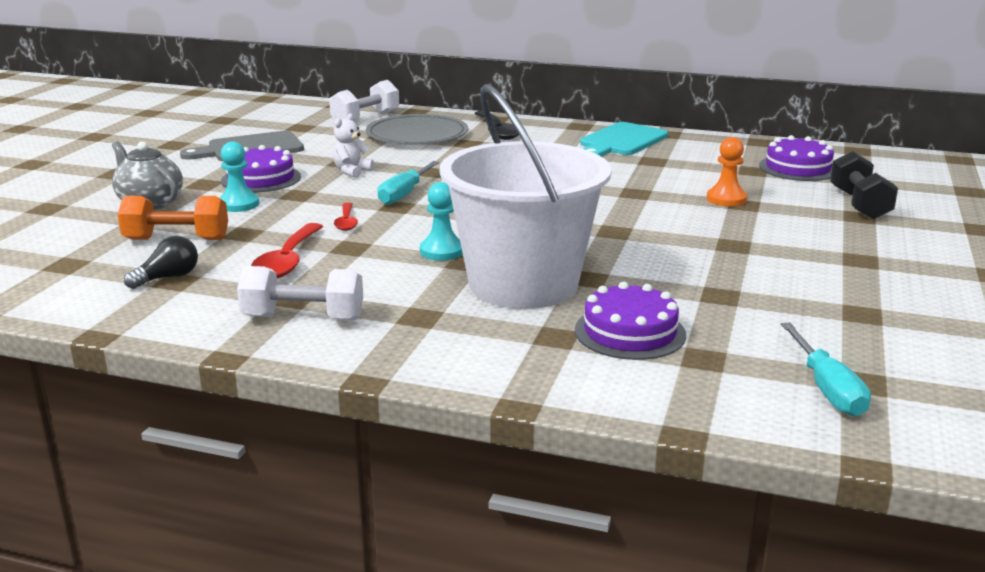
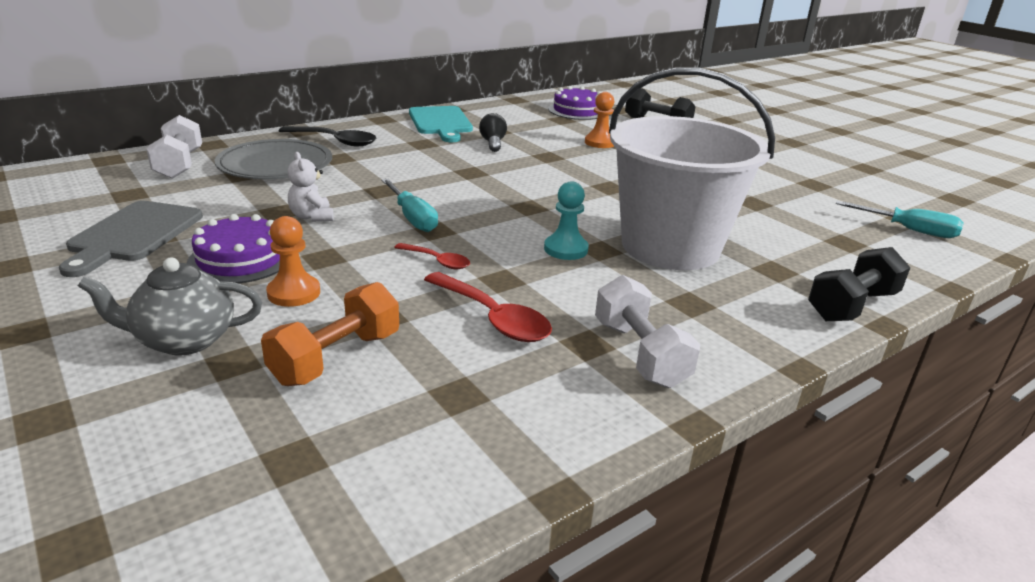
camera: 55 degrees left, 5 degrees up
black light bulb [124,236,198,289] -> black light bulb moved to [479,113,507,152]
turquoise pawn [220,142,259,212] -> orange pawn [266,216,320,307]
white dumbbell [237,266,363,320] -> white dumbbell turned 60 degrees counterclockwise [595,275,700,388]
purple cake [575,282,686,360] -> none
none -> black dumbbell [808,247,911,321]

